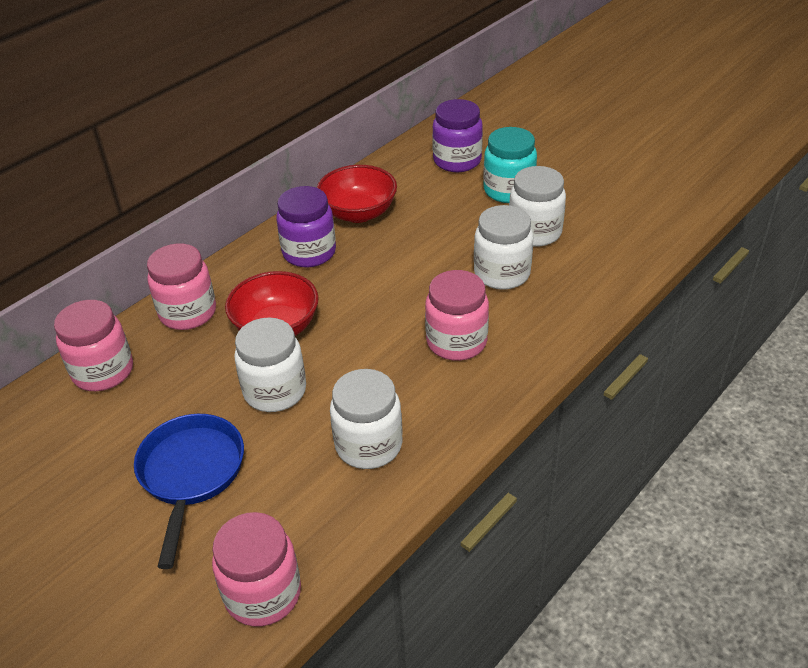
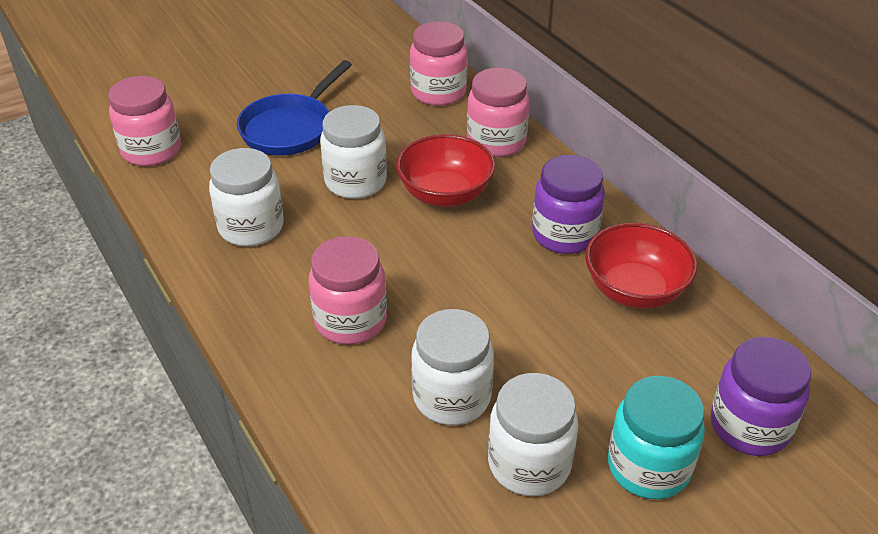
camera: 105 degrees right, 0 degrees up
blue pan [134,414,244,569] -> blue pan turned 105 degrees clockwise [237,60,352,156]

